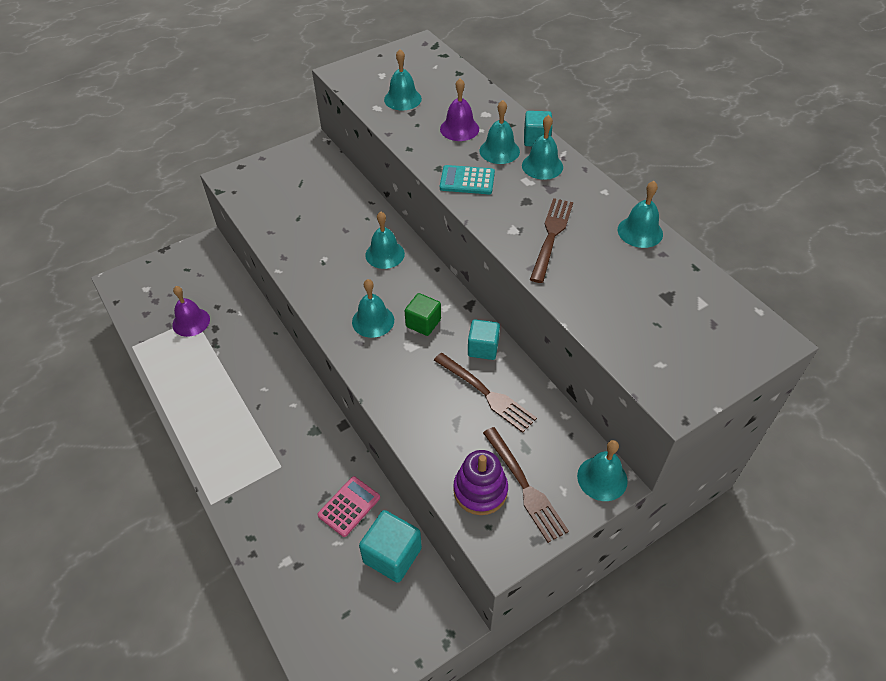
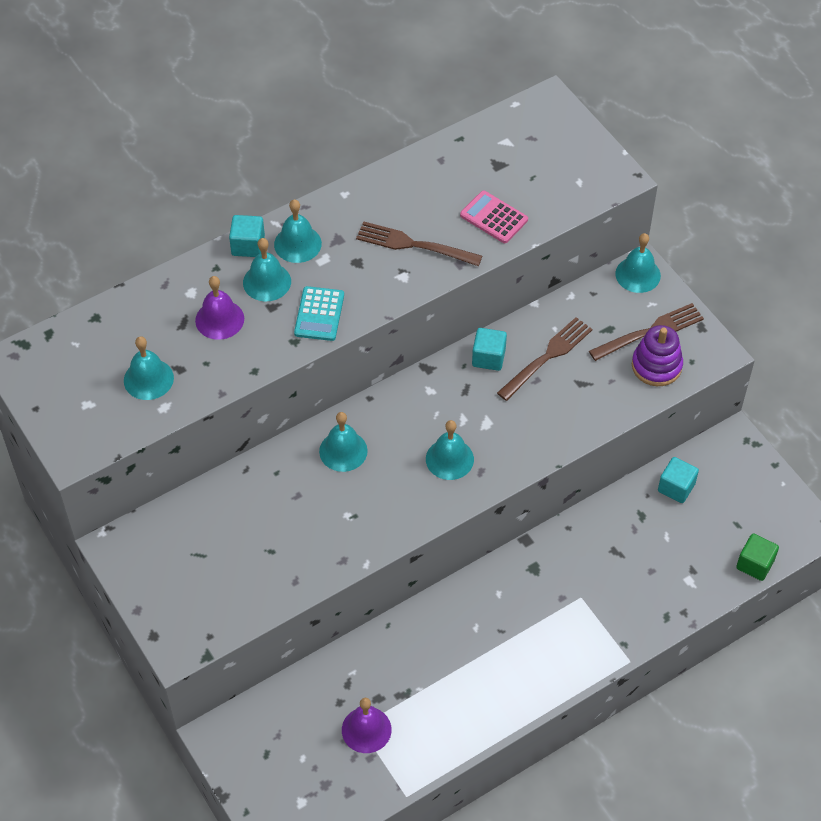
camera: 90 degrees left, 5 degrees up
pink calculator [317,476,380,537] -> pink calculator moved to [460,191,528,243]
turquoise cube [359,510,422,583] -> turquoise cube [658,457,699,503], size x0.66
green cube [405,293,441,336] -> green cube moved to [736,533,779,581]
turquoise bell [618,181,663,248] -> none

